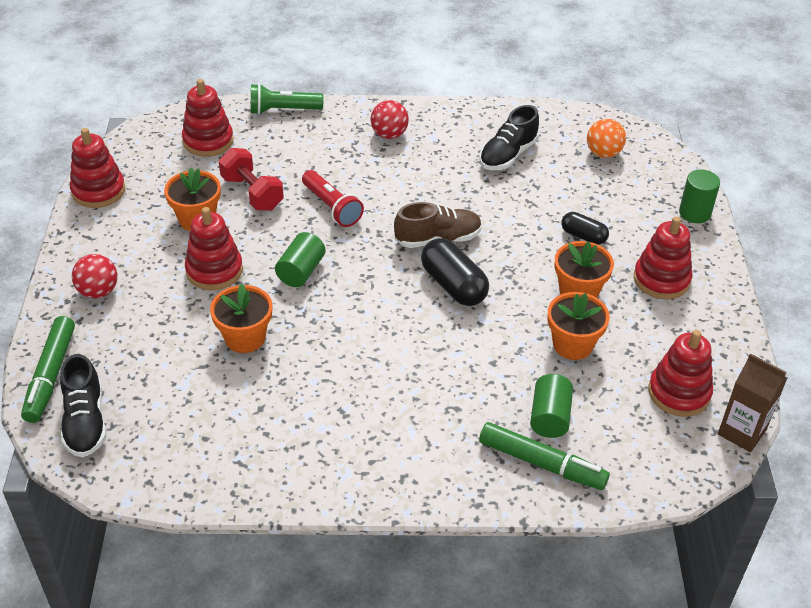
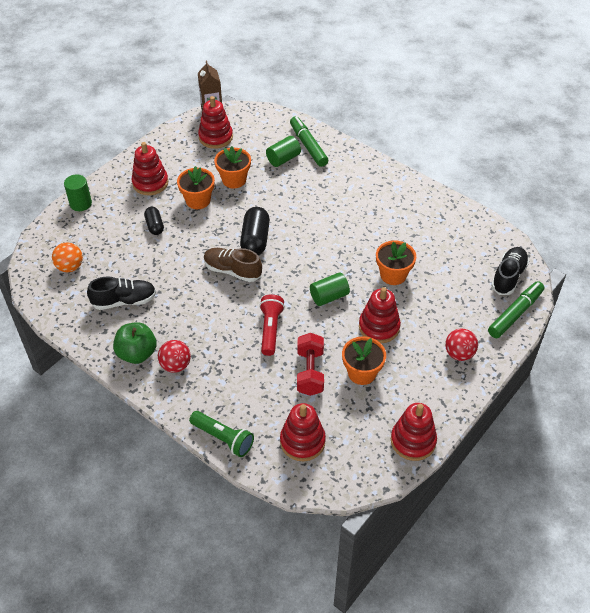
camera: 140 degrees left, 5 degrees up
none -> green apple [113,322,157,364]

